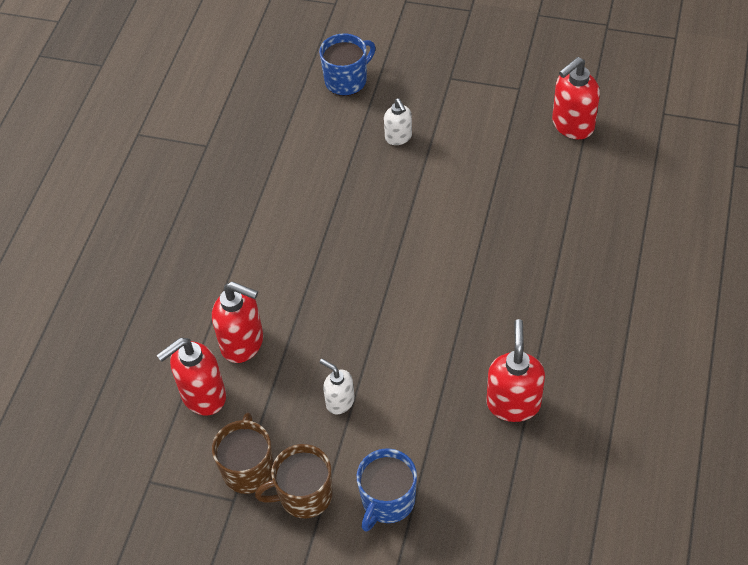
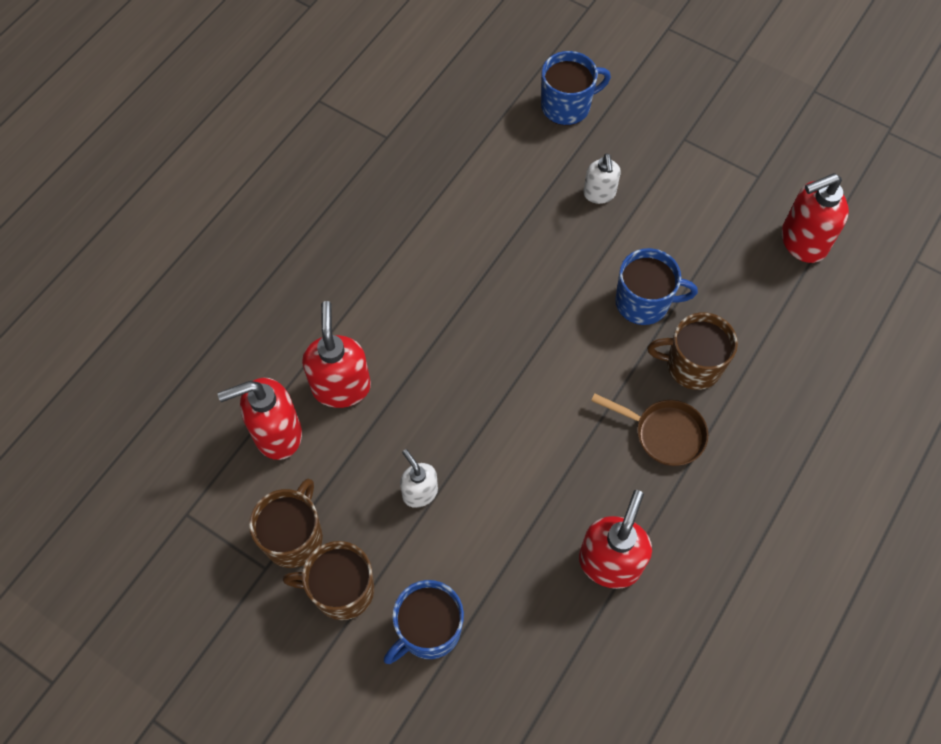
camera: 15 degrees right, 10 degrees up
red soap dispenser [212,282,263,363] -> red soap dispenser turned 135 degrees counterclockwise [302,301,371,408]
none -> brown pan [591,393,708,466]
none -> blue mug [615,248,698,325]
none -> brown mug [647,313,738,390]

